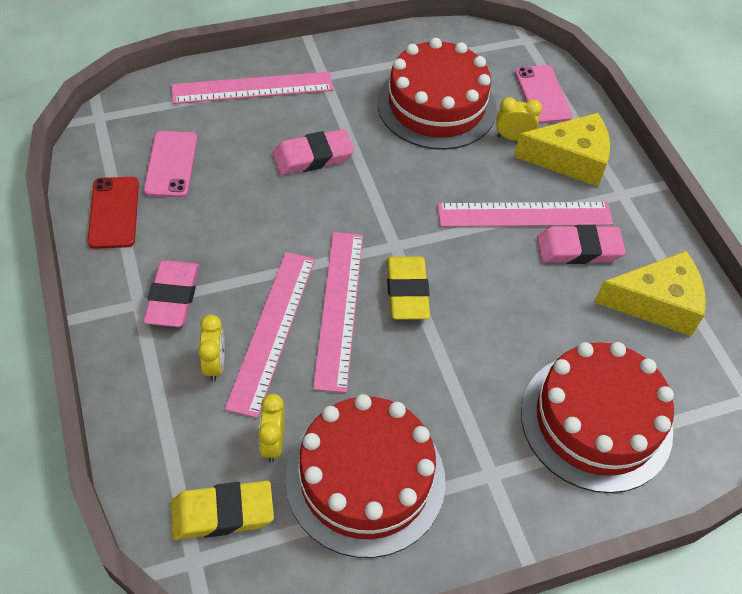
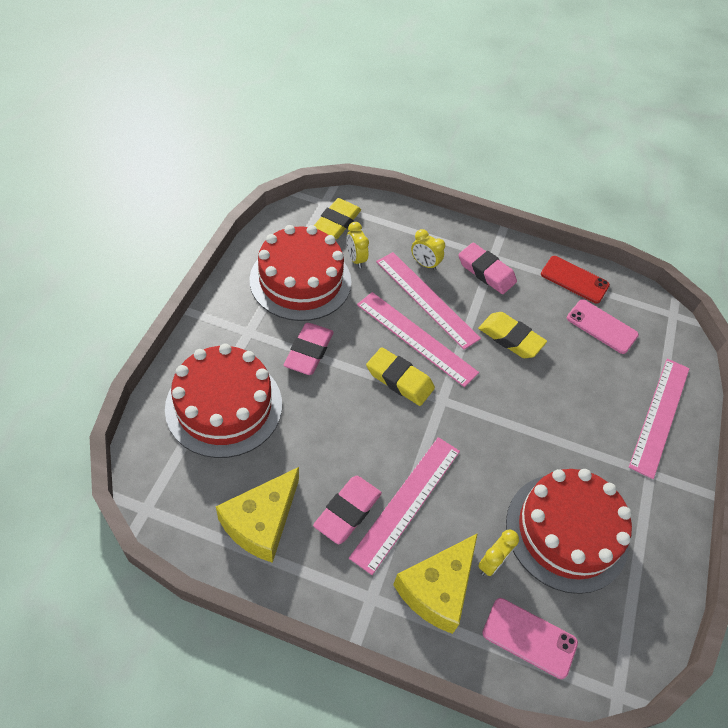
camera: 125 degrees right, 0 degrees up
yellow clock [258,394,284,463] -> yellow clock turned 150 degrees counterclockwise [346,222,369,268]
pink eraser [272,129,354,175] -> pink eraser moved to [284,323,334,375]
none -> yellow eraser [478,312,547,358]

